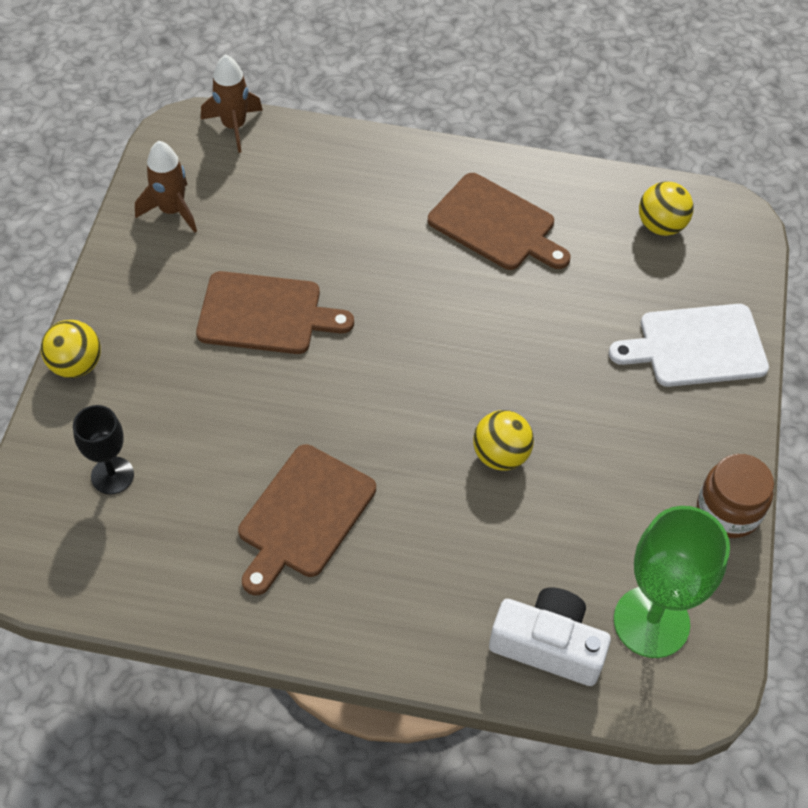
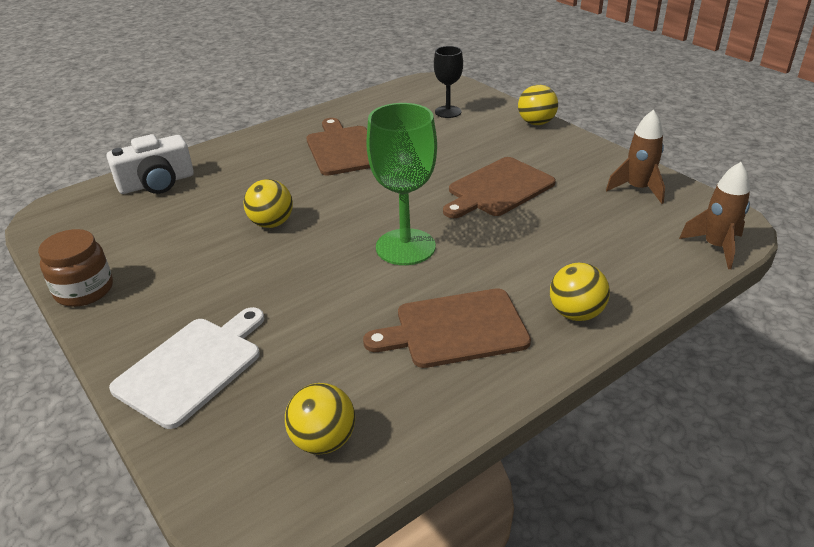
camera: 135 degrees right, 20 degrees down
green goblet [614,506,730,658] -> green goblet moved to [366,103,437,265]
none -> yellow ball [550,263,610,321]

